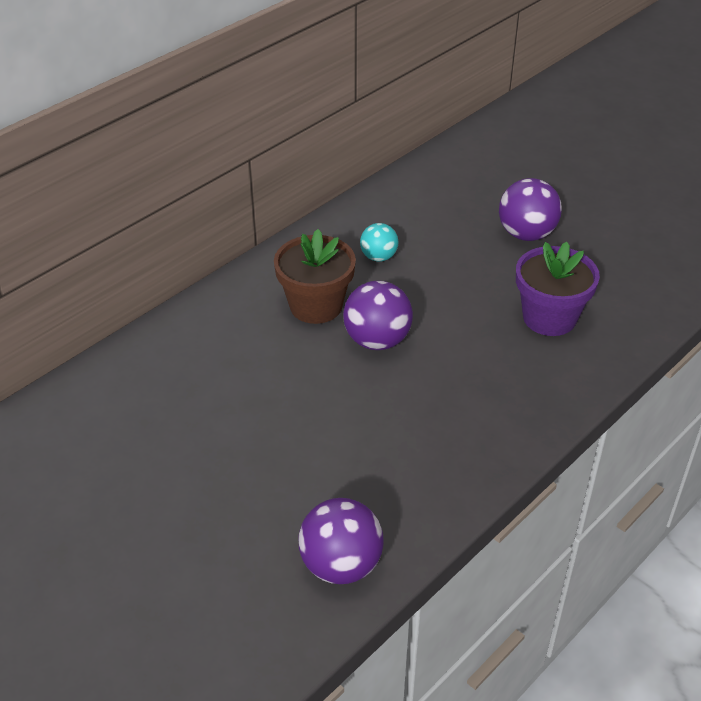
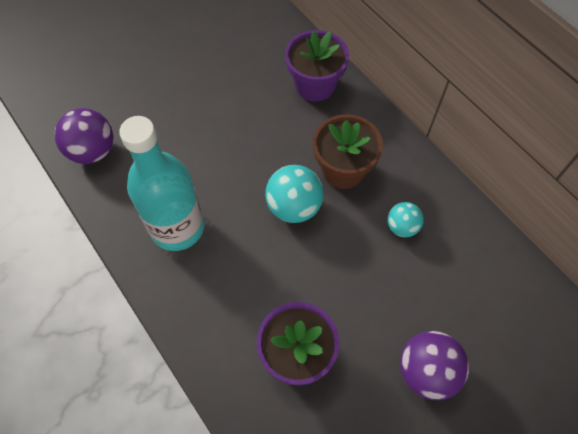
camera: 100 degrees right, 20 degrees up
purple ball [343,281,413,350] -> turquoise ball [265,165,324,223]
none -> turquoise bottle [119,116,204,251]
none -> purple flower pot [285,30,349,101]

